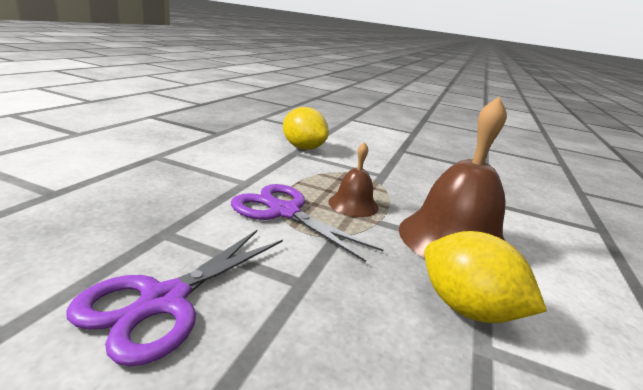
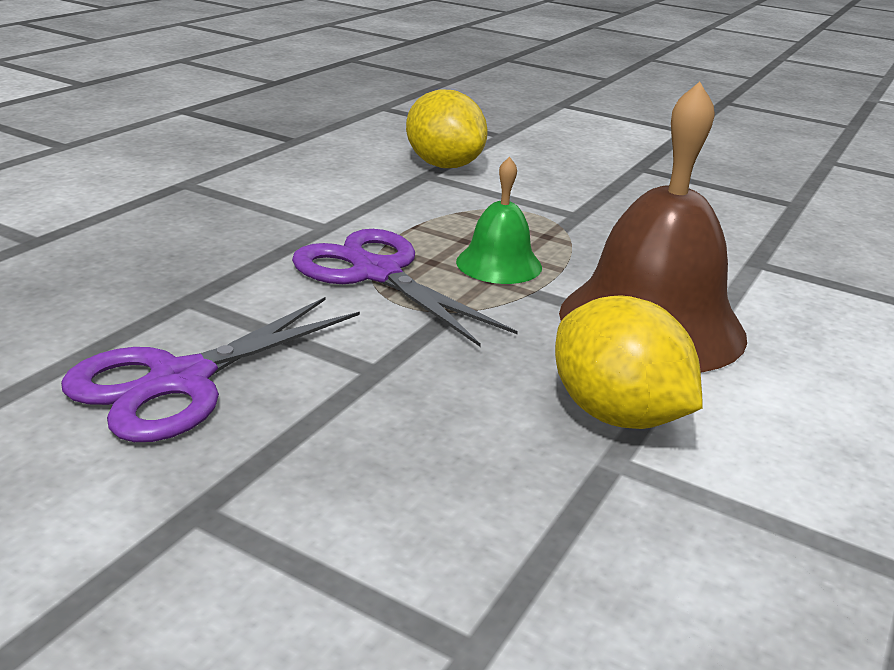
camera: 10 degrees right, 5 degrees up
brown bell [328,142,379,217] -> green bell [456,156,542,284]

